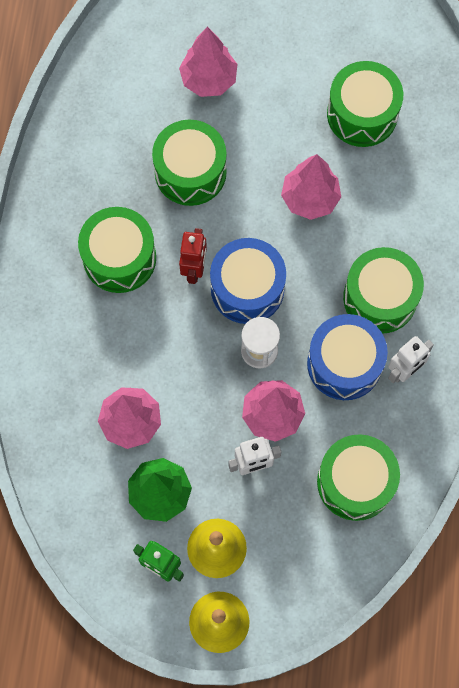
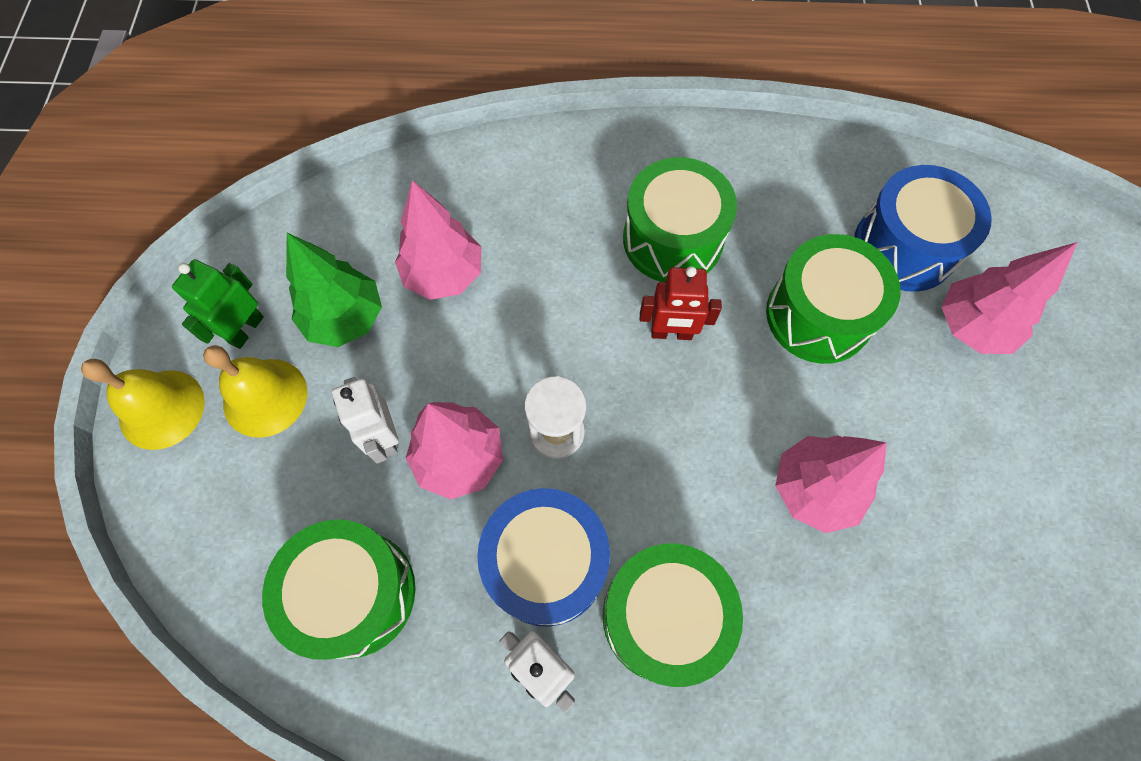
camera: 85 degrees right, 5 degrees down
blue drum [210,238,286,324] -> blue drum moved to [854,165,992,292]
green drum [327,61,403,147] -> none

